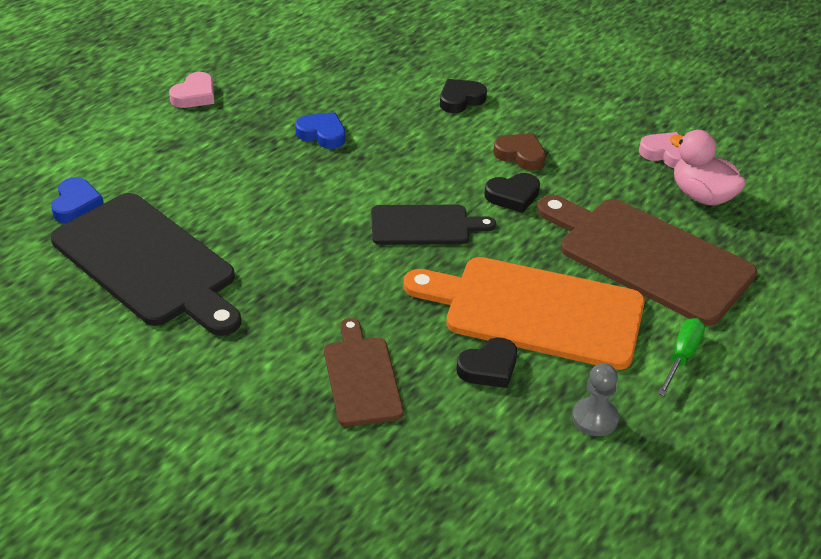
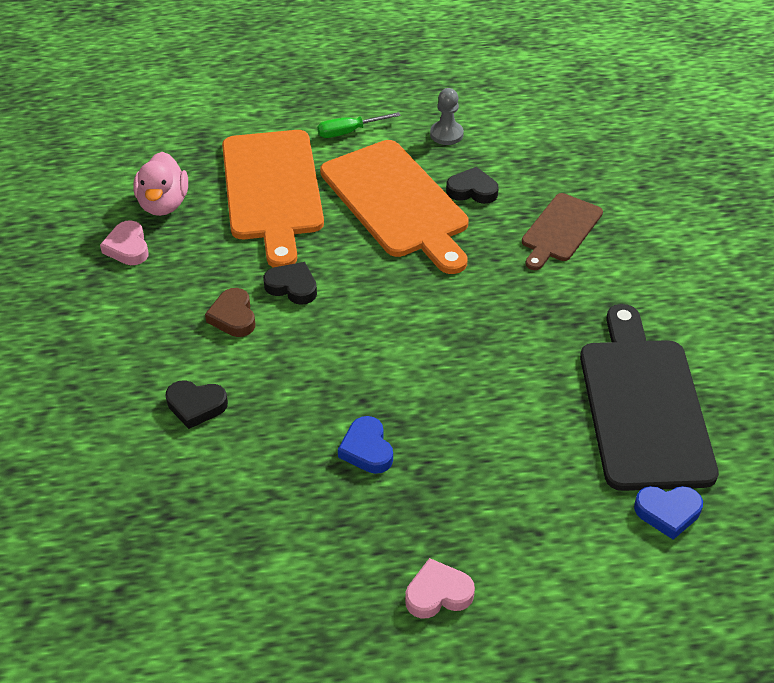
camera: 135 degrees left, 5 degrees up
blue heart [51,177,104,223] -> blue heart turned 135 degrees counterclockwise [634,486,703,540]
black cutting board [371,205,496,245] -> none
brown cutting board [537,195,757,326] -> orange cutting board [222,130,324,268]

